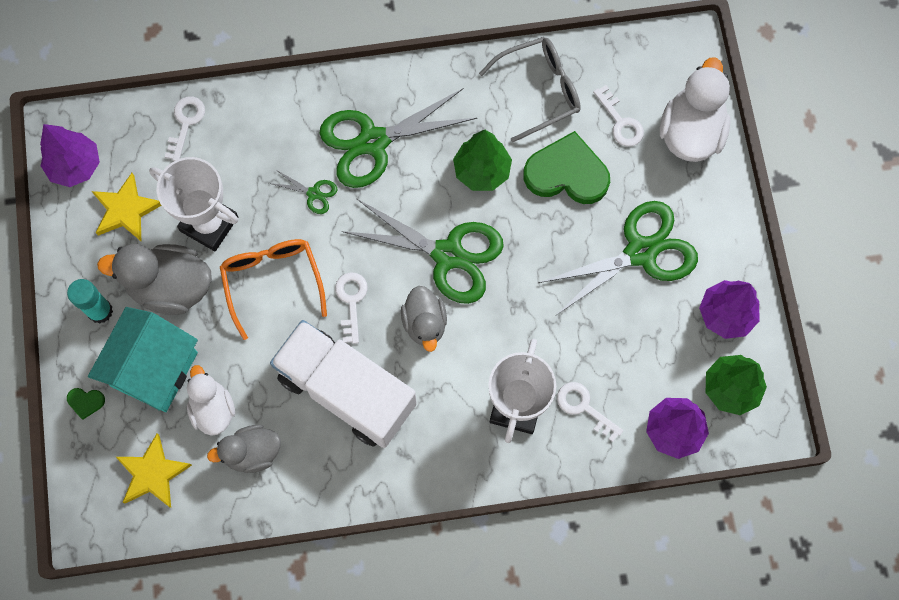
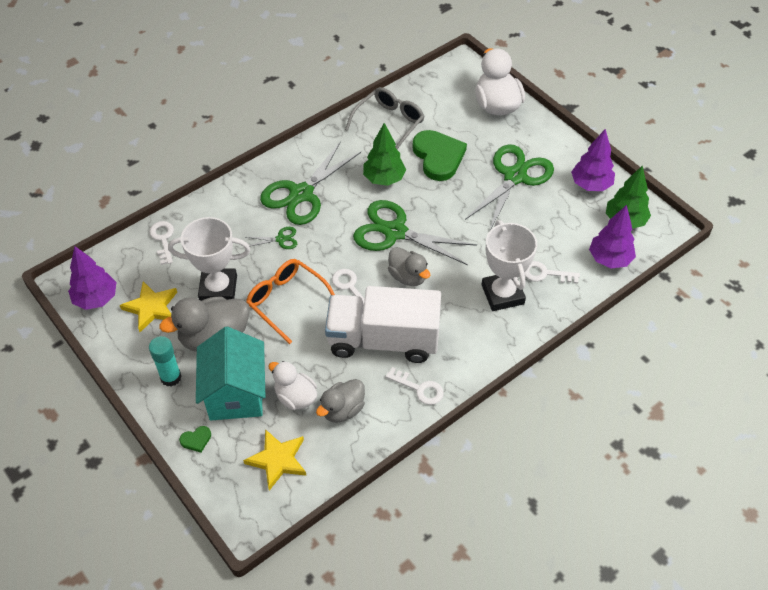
camera: 30 degrees left, 20 degrees down
green scissors [342,199,504,304] -> green scissors turned 150 degrees counterclockwise [353,200,477,265]
green heart [523,131,610,204] -> green heart turned 90 degrees clockwise [413,130,467,181]
white key [593,85,644,147] -> white key moved to [385,367,444,405]

